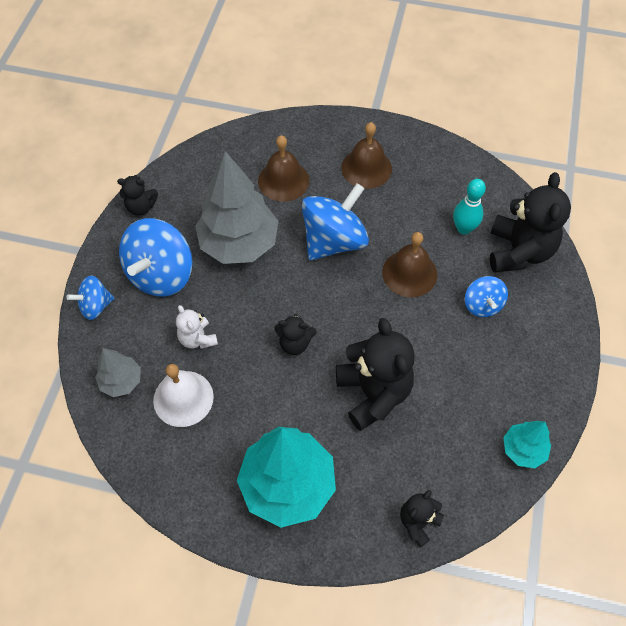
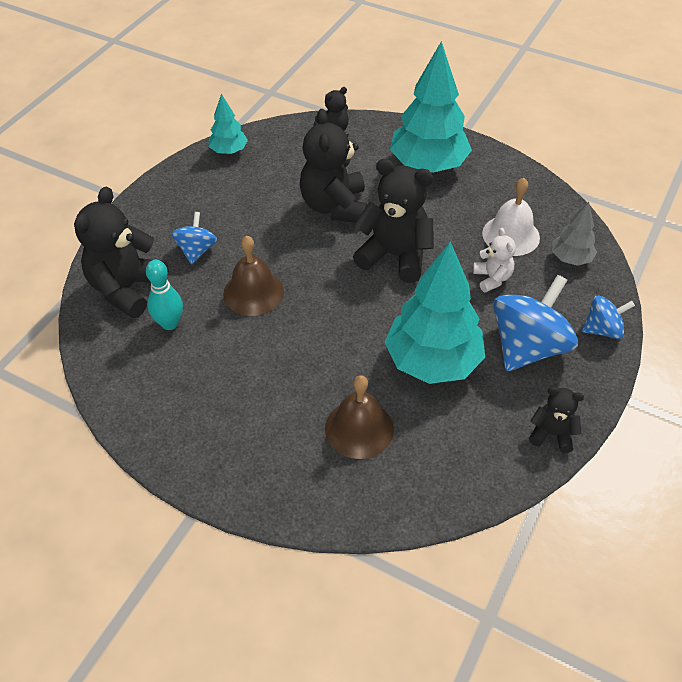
camera: 165 degrees left, 10 degrees down
grey tree [195,151,278,264] -> turquoise tree [385,242,485,384]
black teddy bear [274,314,316,355] -> black teddy bear [353,159,434,283], size x1.92
blue spinning top [302,183,369,260] -> none
brown bell [341,122,392,189] -> none

